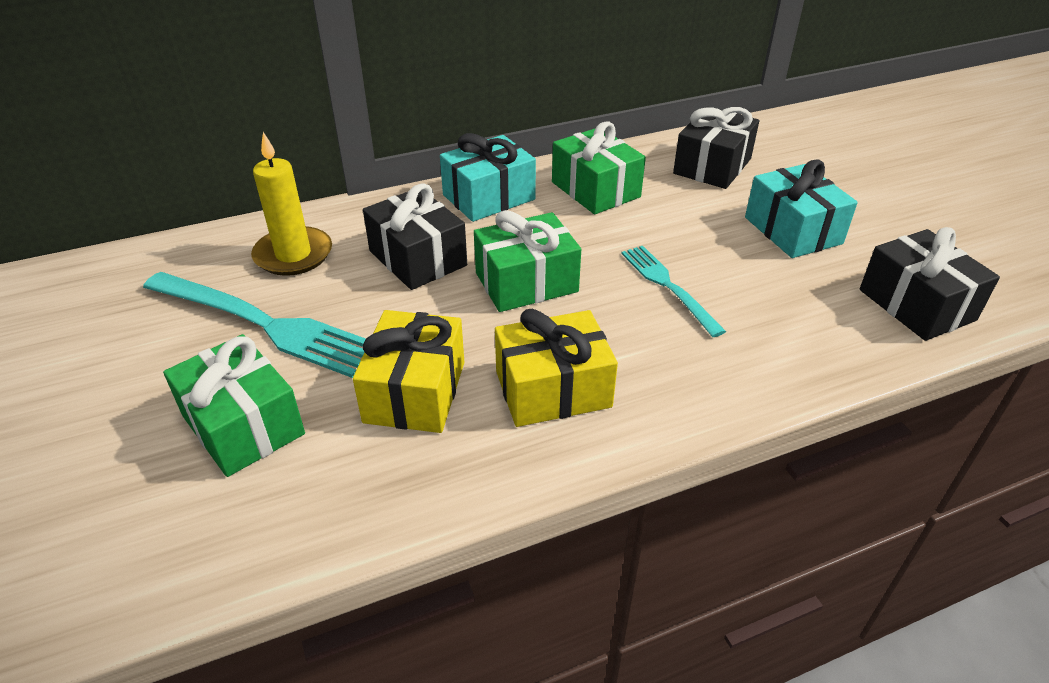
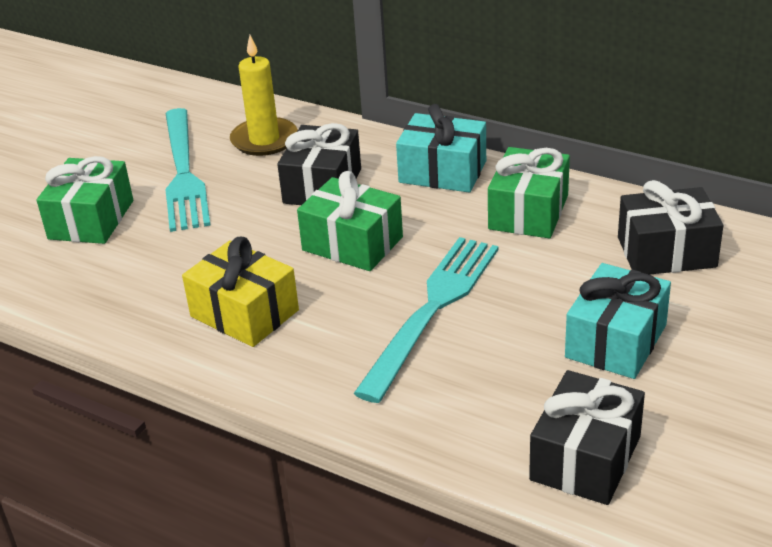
camera: 55 degrees right, 5 degrees down
yellow gift [353,310,464,433] -> none
turquoise fork [621,246,726,337] -> turquoise fork [353,237,499,403], size x1.70

